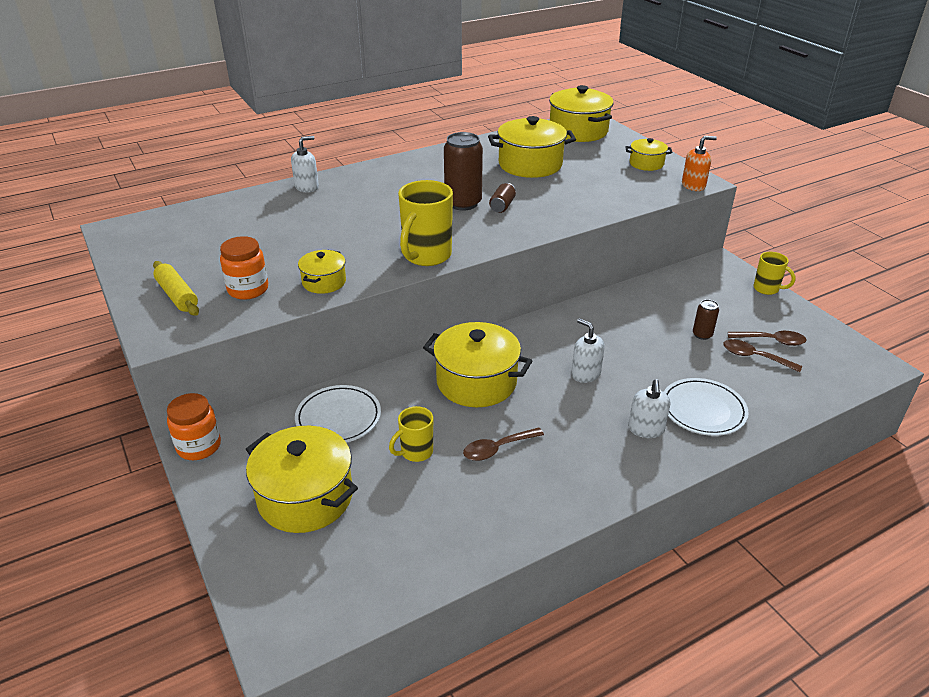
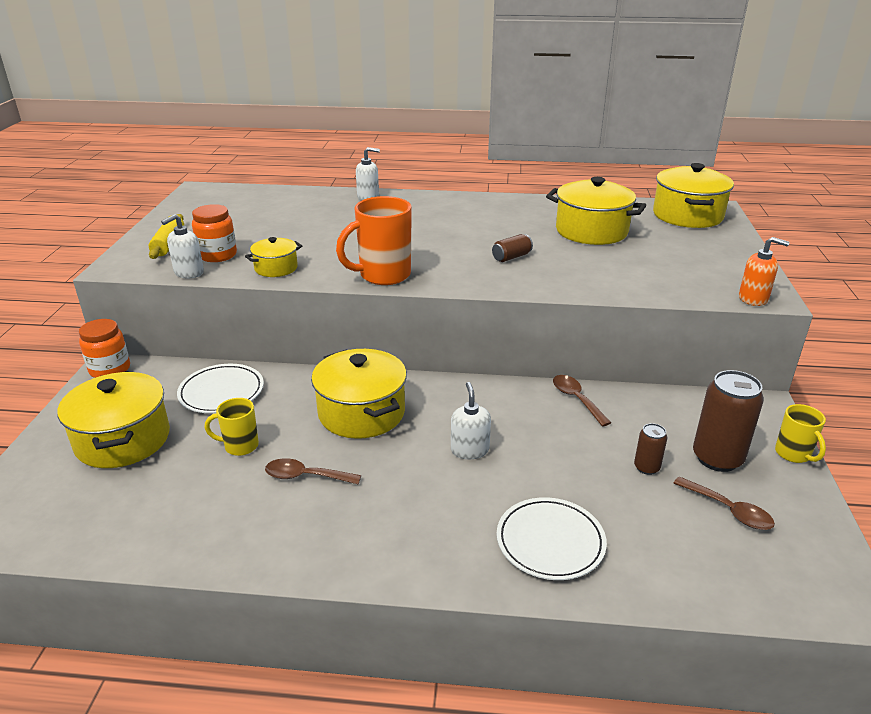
camera: 35 degrees right, 5 degrees down
yellow mug [398,180,453,266] -> orange mug [336,196,412,285]
brown can [444,132,483,210] -> brown can moved to [693,370,764,472]
yellow pot [625,138,673,171] -> none
white soap dispenser [628,379,670,438] -> white soap dispenser moved to [161,214,204,278]
brown spoon [723,339,802,372] -> brown spoon moved to [553,375,611,427]

